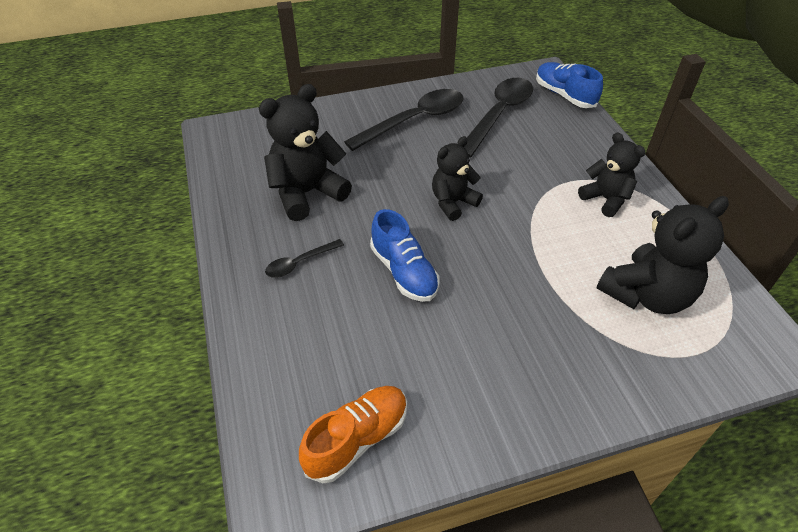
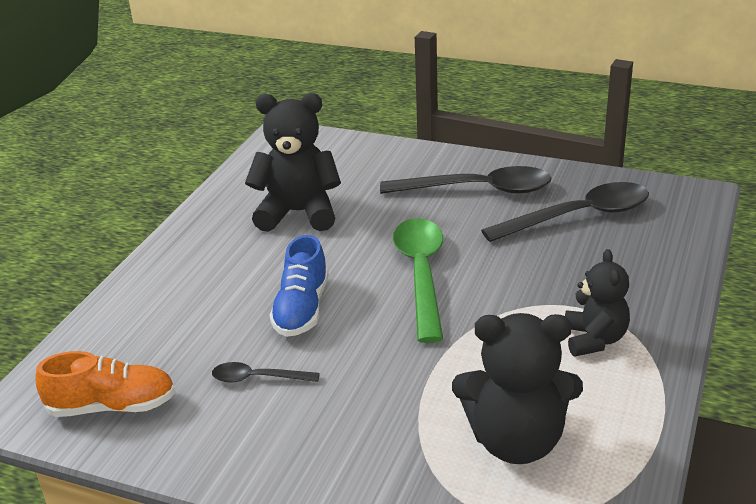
camera: 40 degrees right, 15 degrees down
black spoon [265,239,344,278] -> black spoon moved to [212,362,320,383]
black teddy bear [432,136,483,221] -> green spoon [393,218,443,343]
blue shoe [536,62,603,108] -> none

